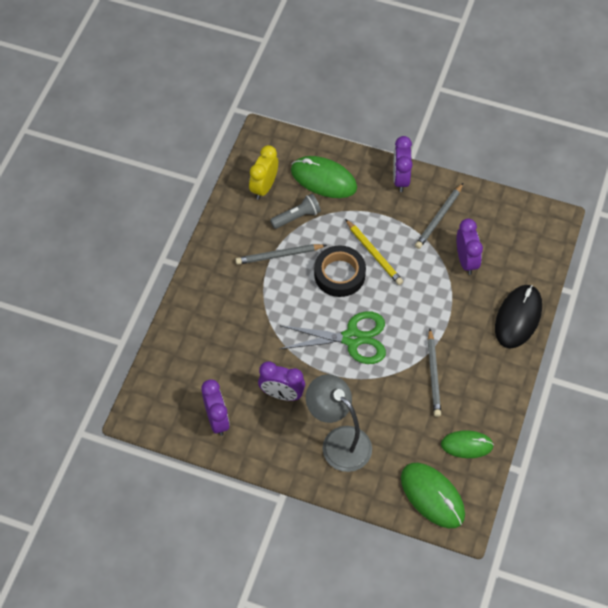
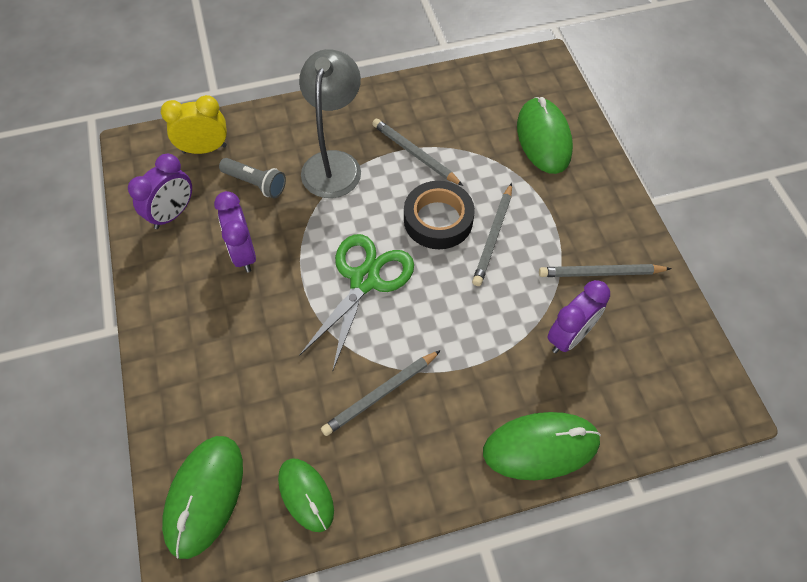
camera: 55 degrees right, 0 degrees up
yellow clock [249,145,278,200] -> yellow clock moved to [161,95,227,154]
grey flashlight [270,194,321,229] -> grey flashlight moved to [219,158,286,198]
green scissors [279,311,386,364] -> green scissors turned 120 degrees counterclockwise [299,234,414,370]
grey lamp [306,374,372,472] -> grey lamp moved to [299,49,361,198]
yellow pencil [345,219,403,285] -> grey pencil [472,183,512,286]
purple clock [393,136,412,192] -> none
black mouse [495,285,542,349] -> green mouse [483,412,601,480]

